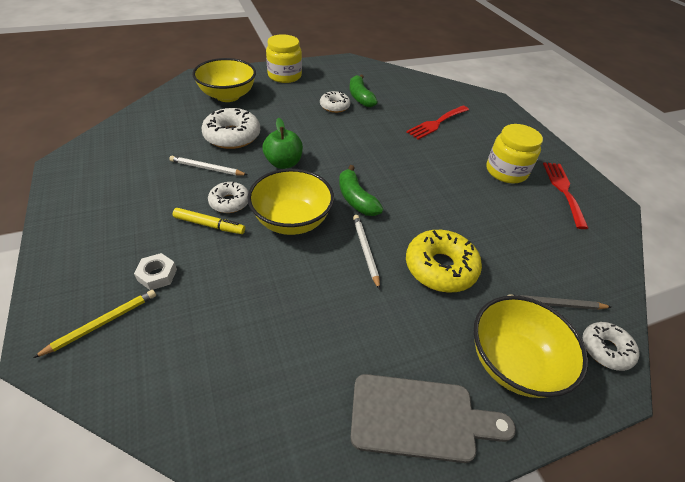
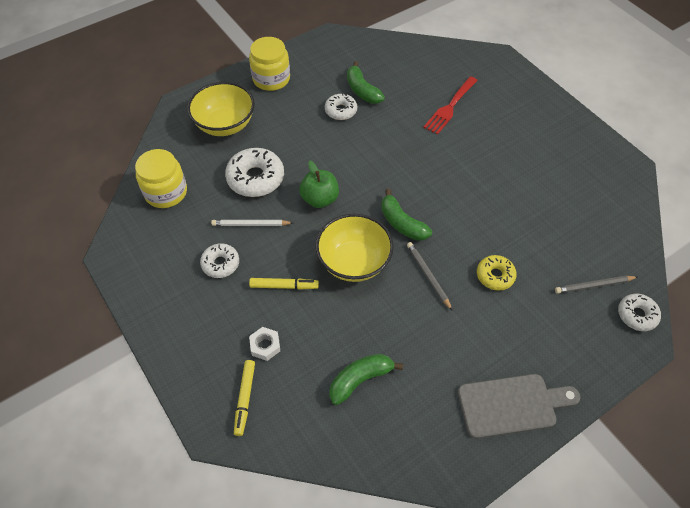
camera: 10 degrees left, 10 degrees up
yellow pencil [33,290,156,358] -> yellow marker [234,360,255,436]
white donut [208,182,249,213] -> white donut moved to [200,243,239,278]
white pencil [353,215,380,290] -> grey pencil [407,242,452,310]
yellow donut [406,230,482,293] -> yellow donut [477,255,517,291], size x0.61
yellow bowl [474,295,588,398] -> none
yellow jar [486,124,543,184] -> yellow jar moved to [135,149,187,208]
red fork [543,163,588,229] -> none
none -> green banana [329,354,403,405]

